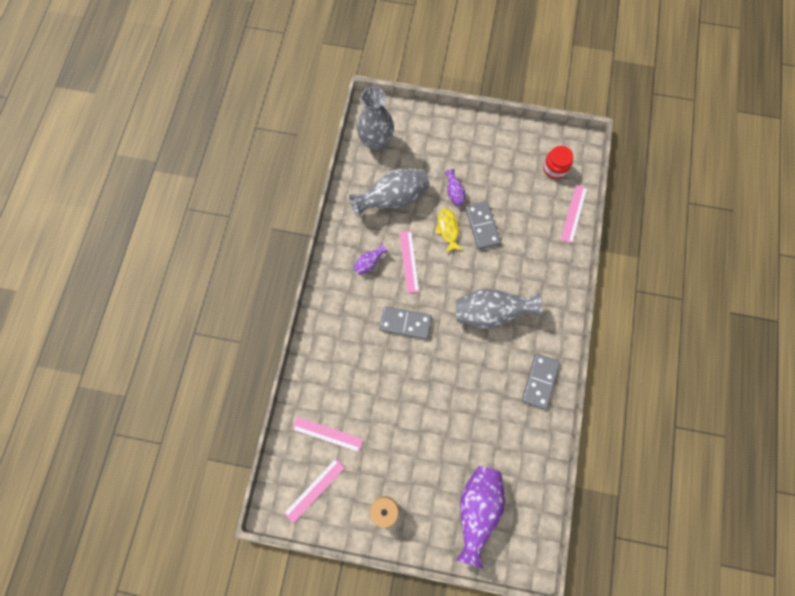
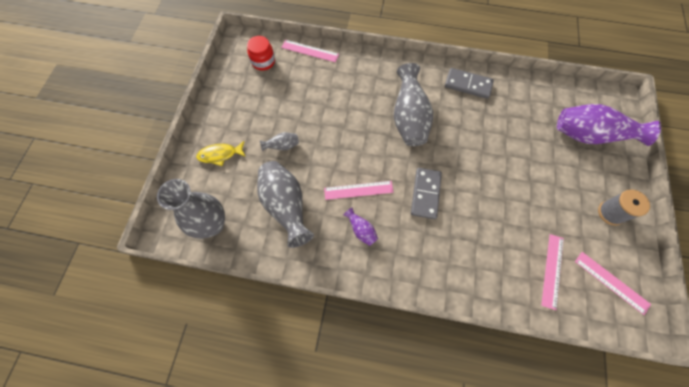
camera: 90 degrees left, 5 degrees down
yellow fish [435,208,463,253] -> yellow fish moved to [196,141,246,166]
purple vase [445,169,465,206] -> grey vase [260,132,299,151]
grey domino [465,201,501,249] -> none

